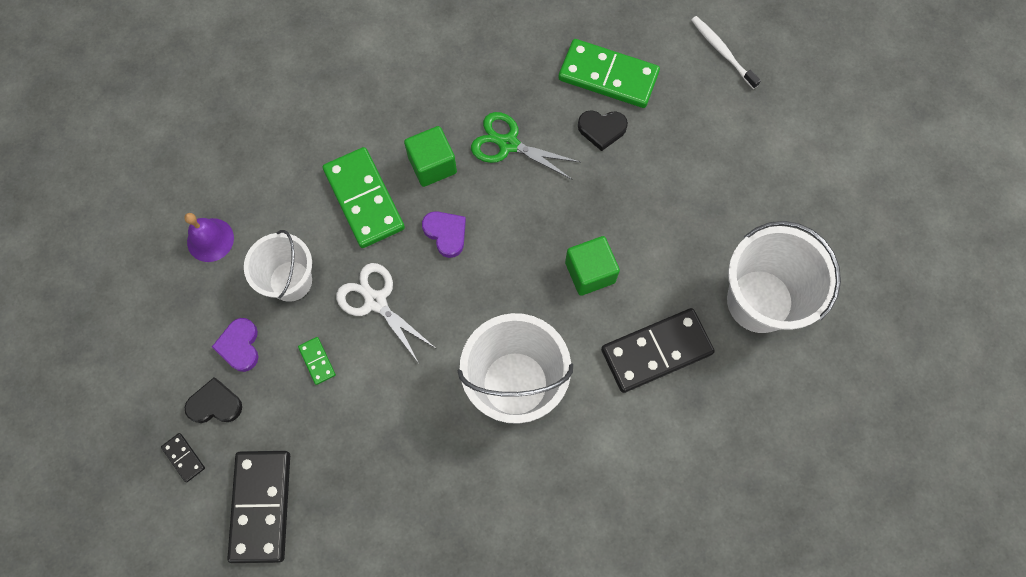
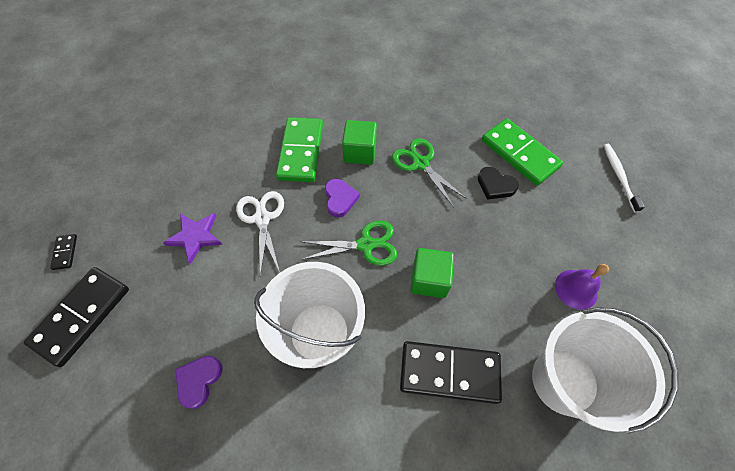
camera: 30 degrees right, 10 degrees down
purple bell [184,213,234,262] -> purple bell moved to [555,264,609,310]
black heart [185,377,242,423] -> none
purple heart [212,318,259,372] -> purple heart moved to [175,356,223,409]
white bucket [244,230,312,302] -> none
green domino [298,337,336,385] -> purple star [163,213,222,264]
none -> green scissors [300,221,397,266]

